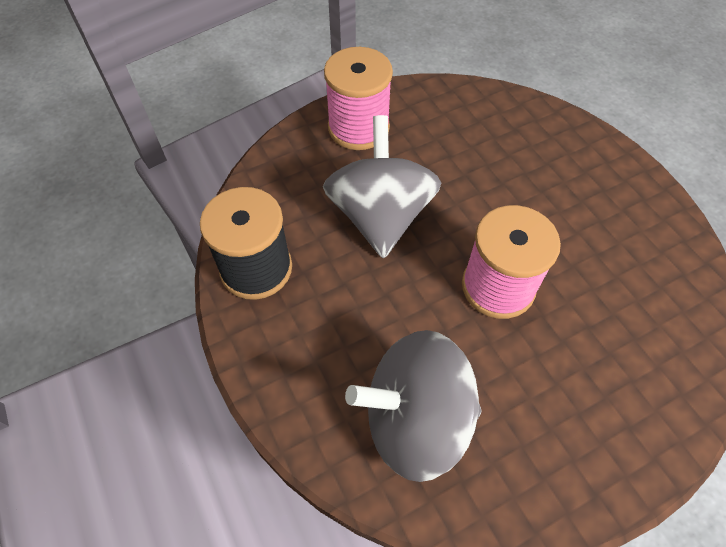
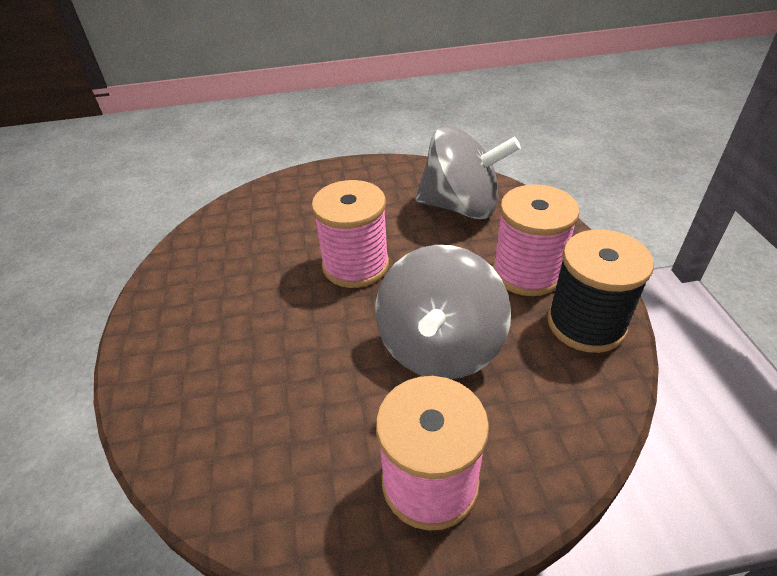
camera: 160 degrees left, 15 degrees down
none -> pink spool [493,184,580,296]

